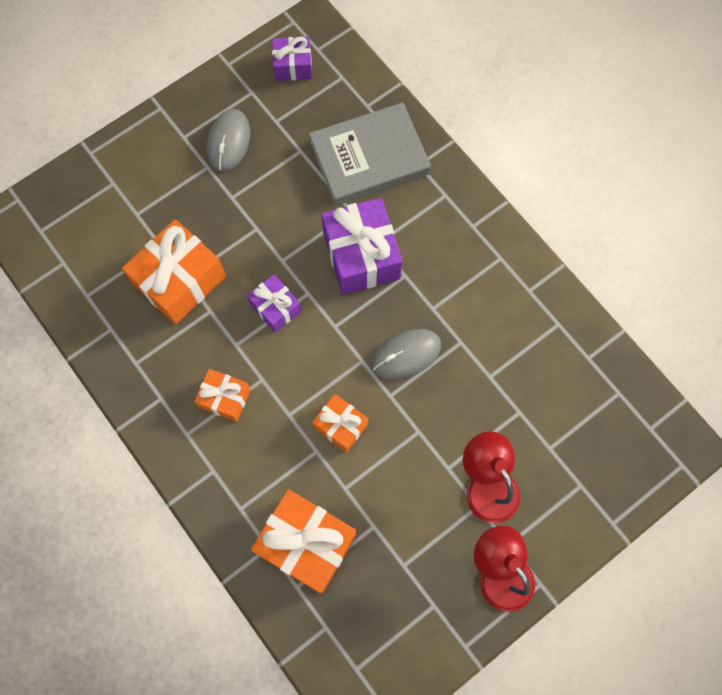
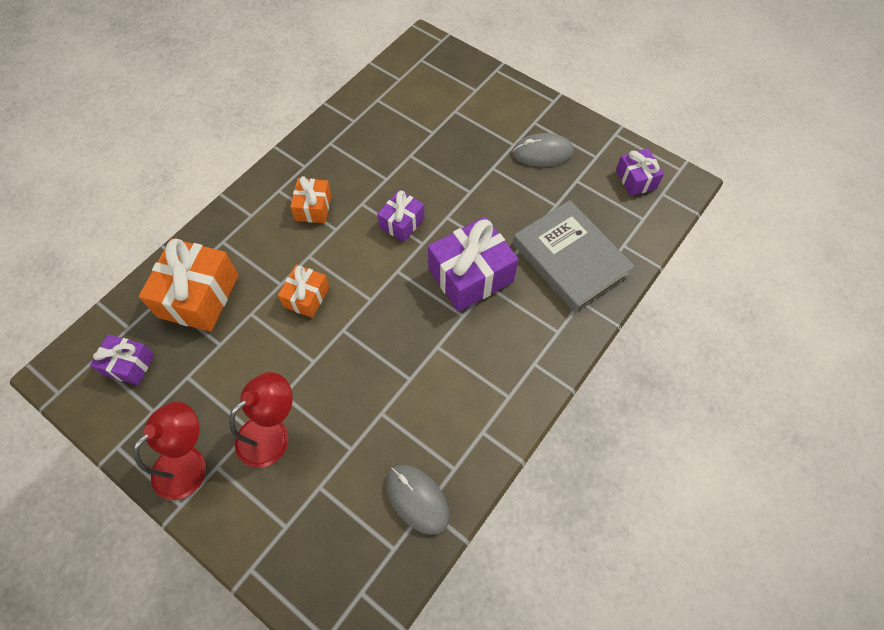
camera: 75 degrees right, 10 degrees down
orange gift [122,219,226,325] -> none
grey mouse [372,329,441,380] -> grey mouse moved to [386,465,450,535]
none -> purple gift [90,334,155,385]

